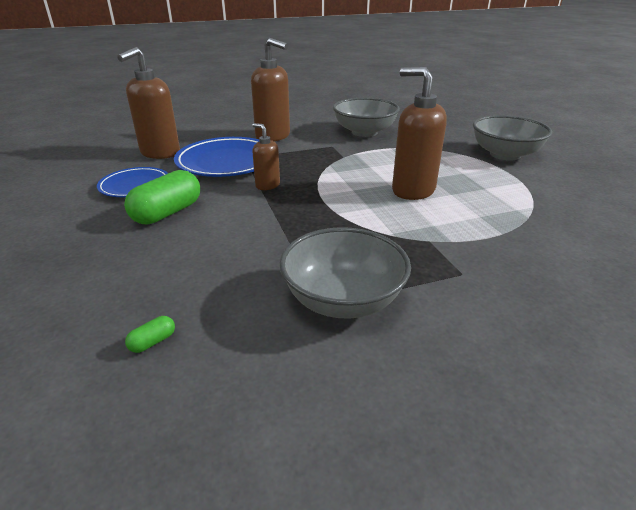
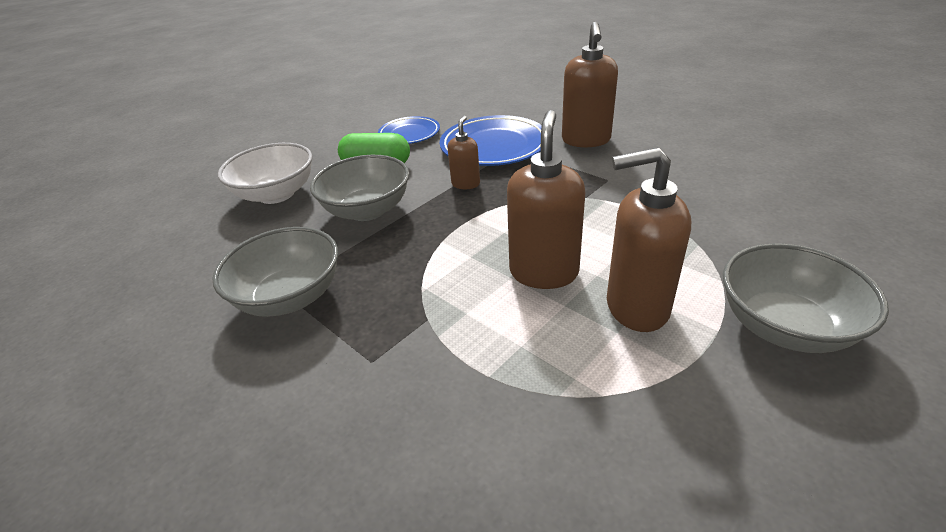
camera: 65 degrees right, 5 degrees up
brown soap dispenser [117,47,180,159] -> brown soap dispenser moved to [607,148,691,332]
green capsule [125,316,175,353] -> none
grey bowl [333,98,400,137] -> grey bowl moved to [310,155,409,221]
none -> white bowl [218,143,312,204]

